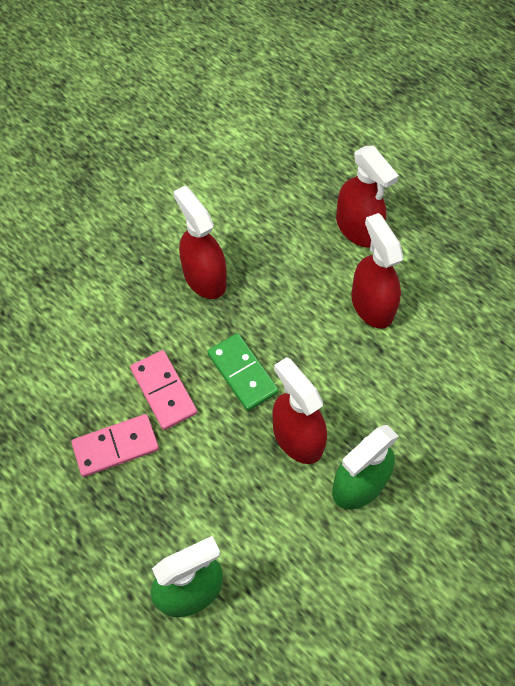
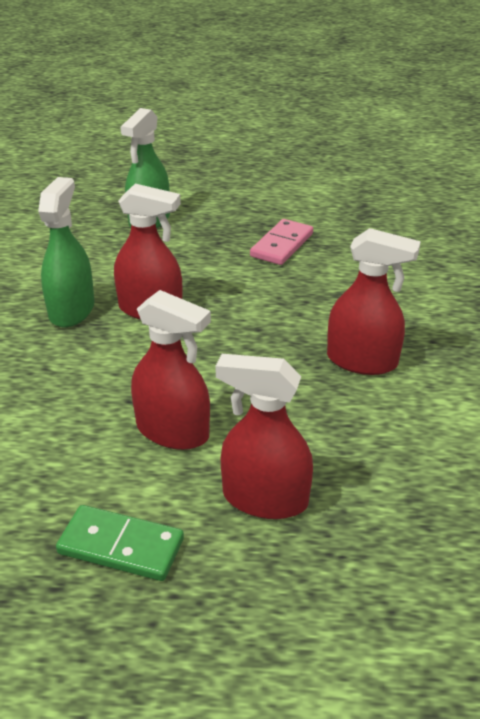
camera: 140 degrees right, 25 degrees down
pink domino [130,350,197,430] -> none
green domino [207,333,279,411] -> green domino moved to [56,505,184,581]

